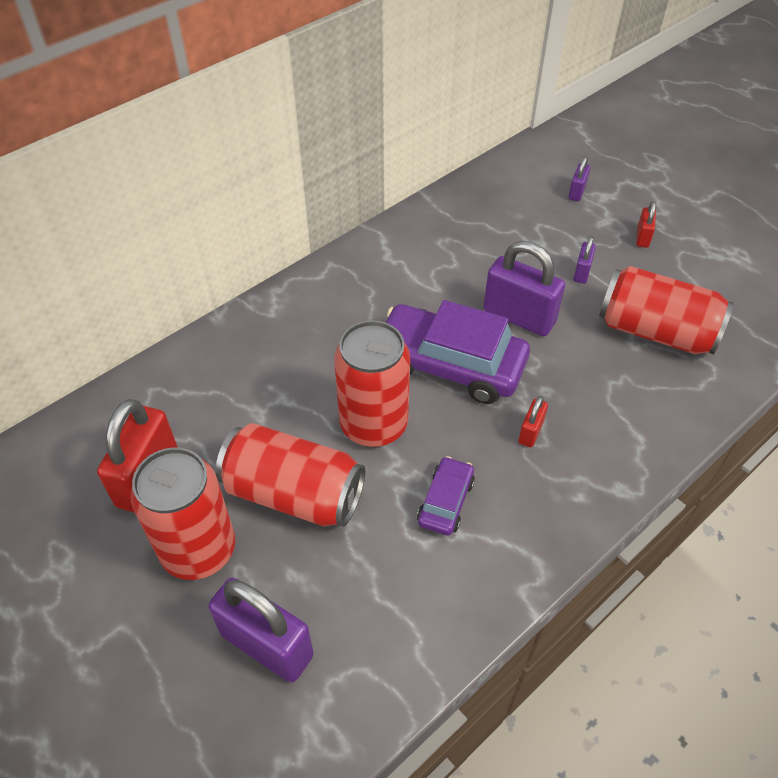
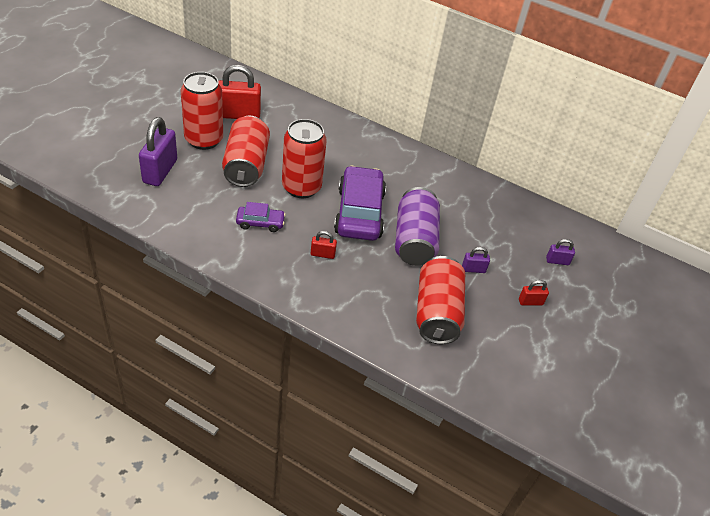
camera: 65 degrees right, 5 degrees down
purple padlock [483,241,565,336] -> purple can [395,187,440,266]

